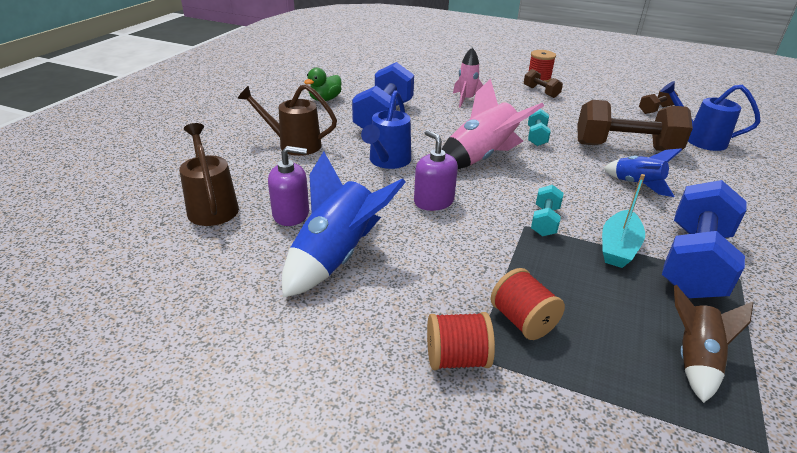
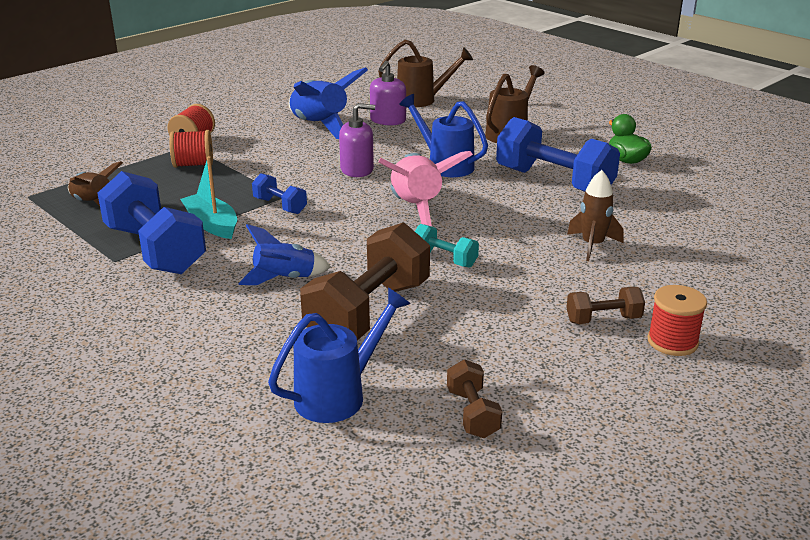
camera: 115 degrees right, 5 degrees down
pink rocket [453,47,483,108] -> brown rocket [567,170,624,261]
turquoise dumbbell [531,185,564,237] -> blue dumbbell [252,173,307,214]

